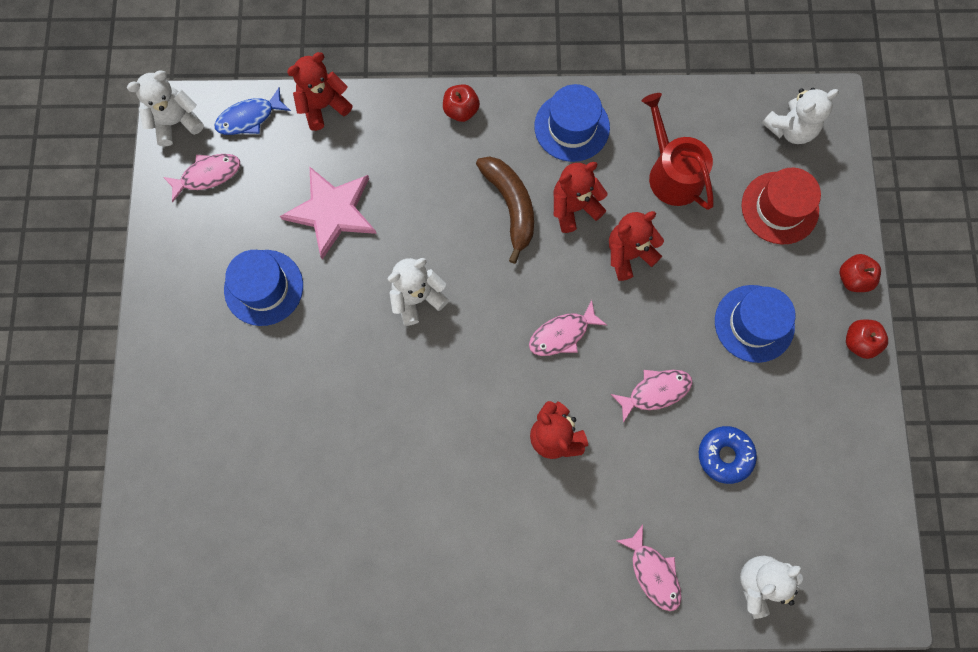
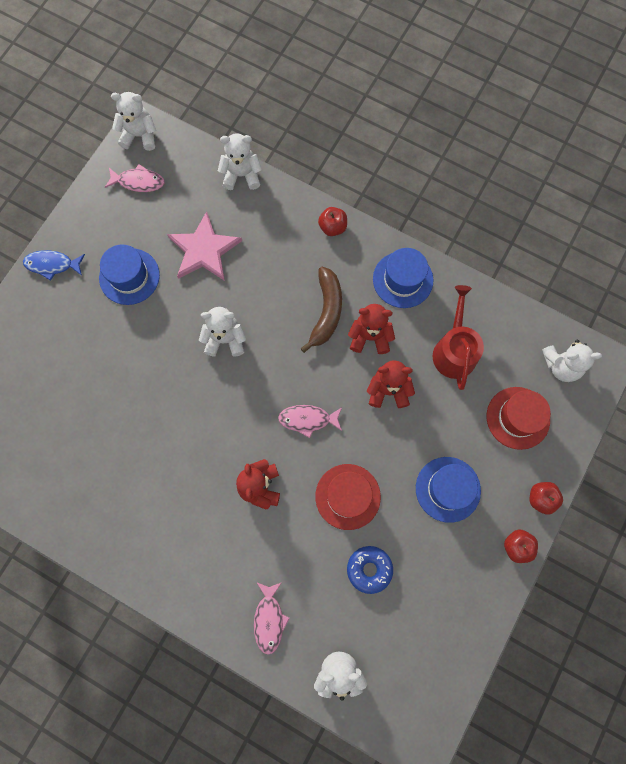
camera: 30 degrees right, 0 degrees up
blue fish [214,87,291,135] -> blue fish moved to [23,250,85,281]
red teddy bear [287,52,353,131] -> white teddy bear [218,133,262,190]
pink fish [611,370,692,423] -> red hat [315,464,381,530]

